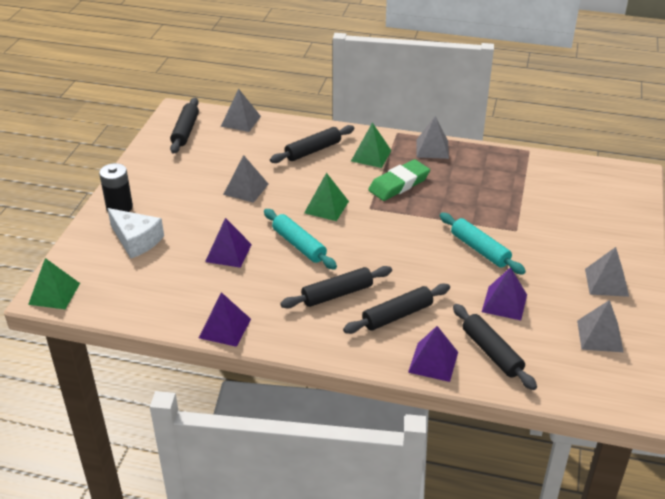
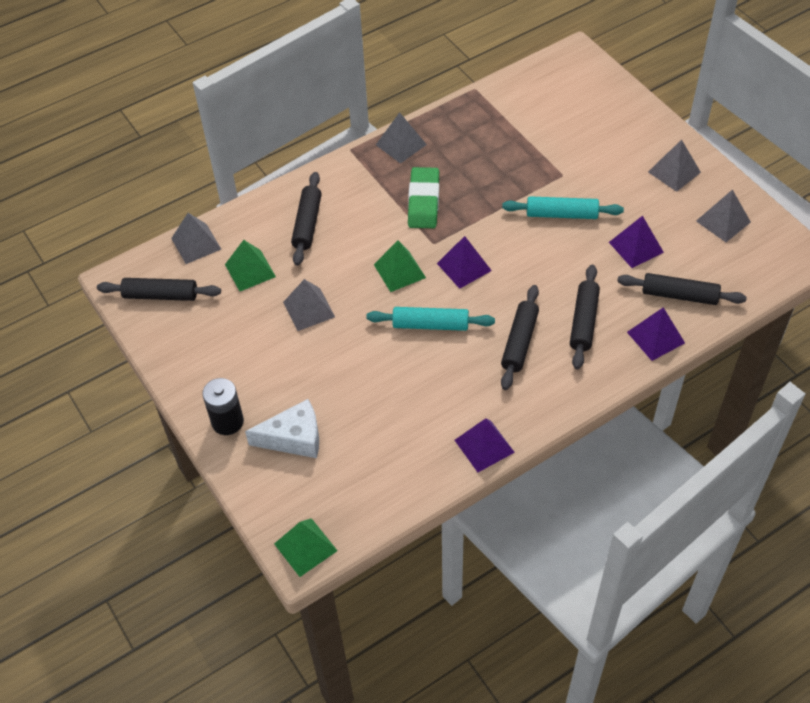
camera: 45 degrees left, 15 degrees up
black rolling pin [170,98,199,154] -> black rolling pin turned 45 degrees counterclockwise [97,278,221,301]
purple pyramid [205,218,252,268] -> purple pyramid moved to [437,236,492,289]
green pyramid [351,122,392,168] -> green pyramid moved to [225,240,276,291]

